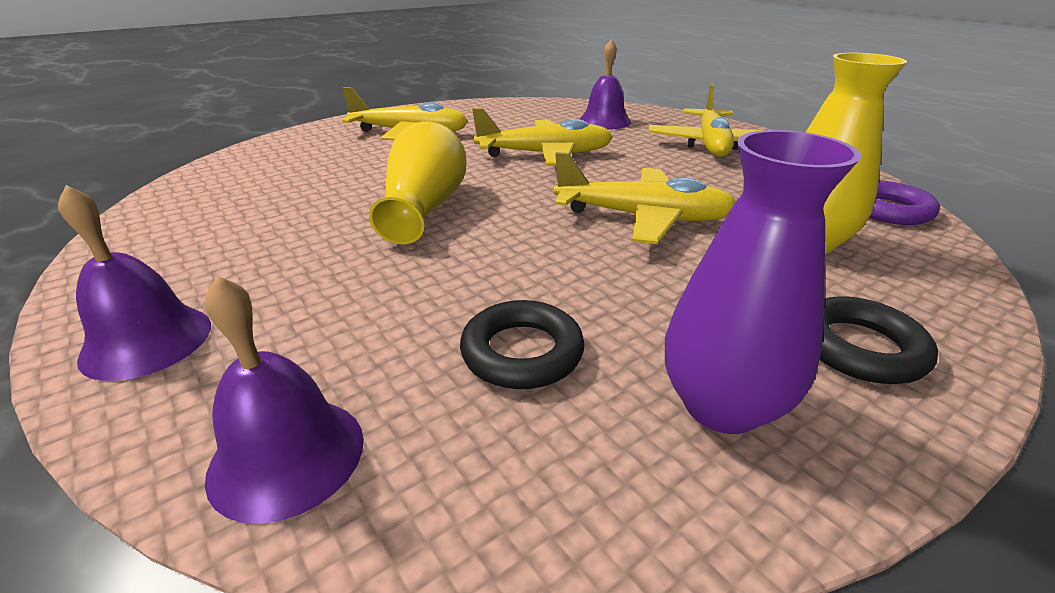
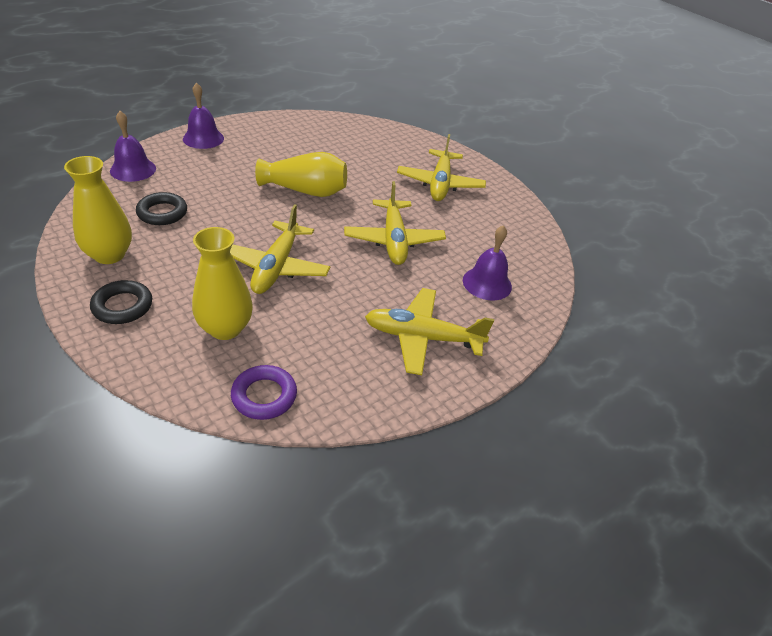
camera: 85 degrees right, 10 degrees up
purple vase [665,130,861,434] -> yellow vase [64,156,132,264]

